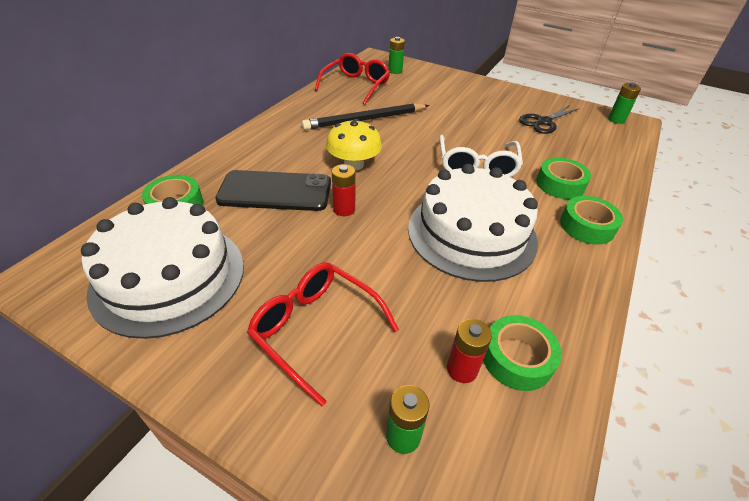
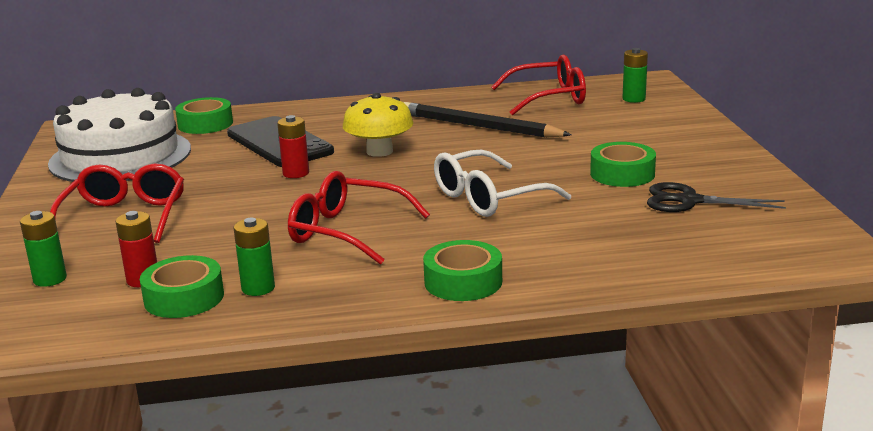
camera: 55 degrees right, 20 degrees down
white cake [408,164,538,282] -> red glasses [288,171,430,265]
green tape [536,157,591,199] -> green tape moved to [590,142,656,187]
green battery [608,83,641,124] -> green battery moved to [234,218,275,296]

